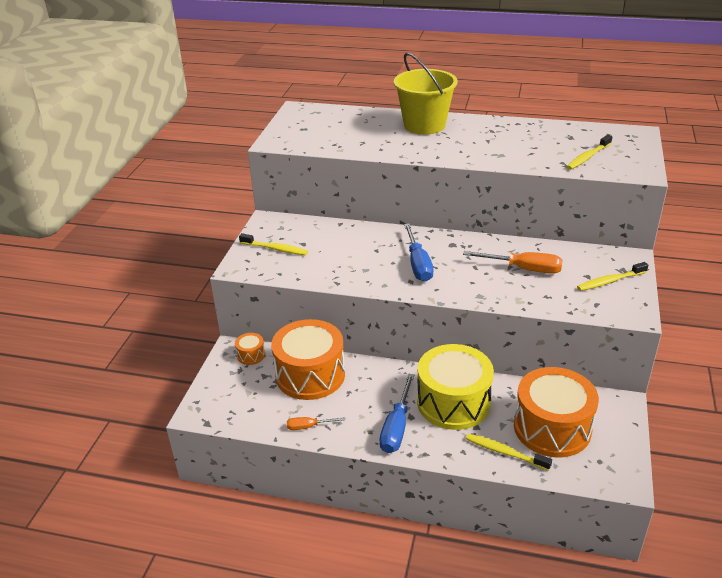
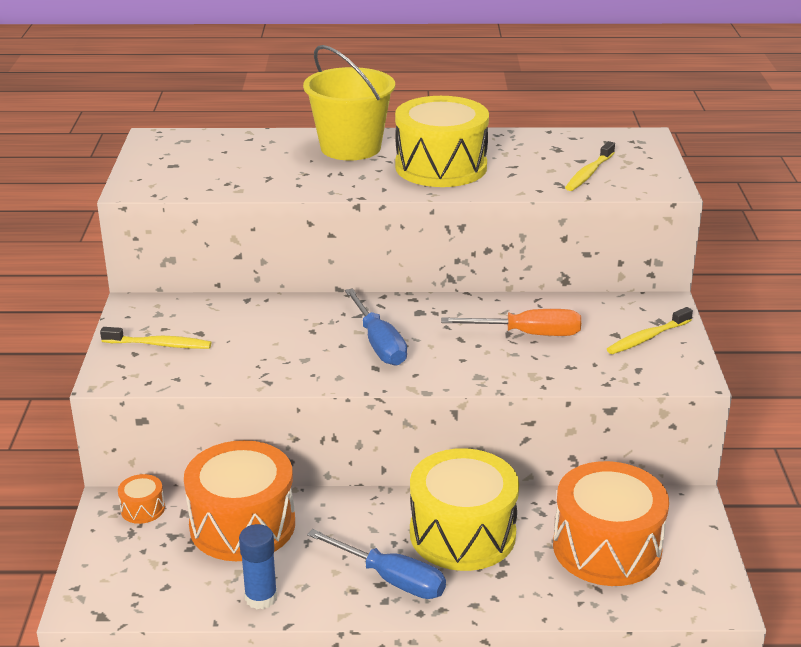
camera: 15 degrees left, 5 degrees down
orange screwdriver [287,417,345,430] -> blue glue stick [239,524,277,609]
blue screwdriver [380,373,414,453] -> blue screwdriver turned 60 degrees counterclockwise [307,529,446,599]
yellow toothbrush [466,433,552,471] -> none
none -> yellow drum [395,96,489,187]

